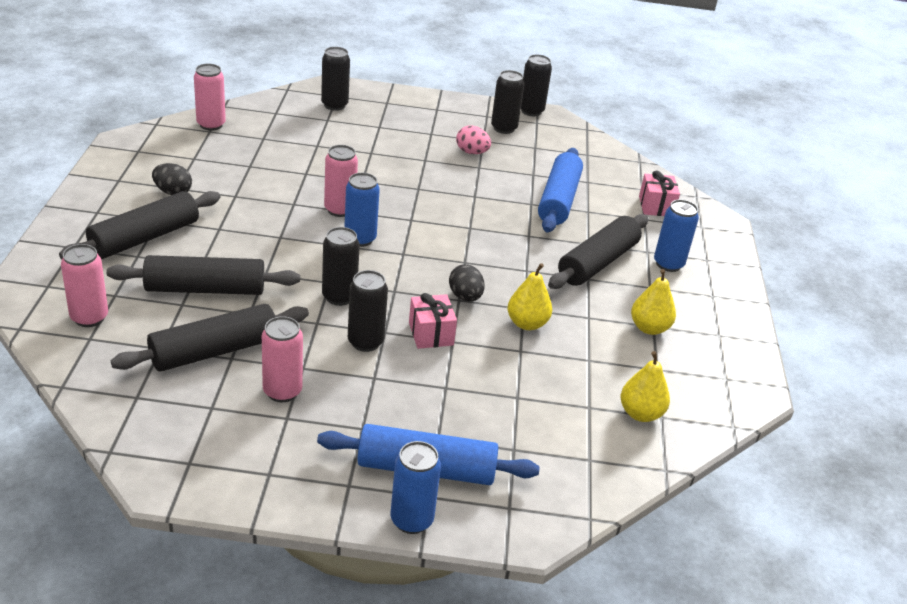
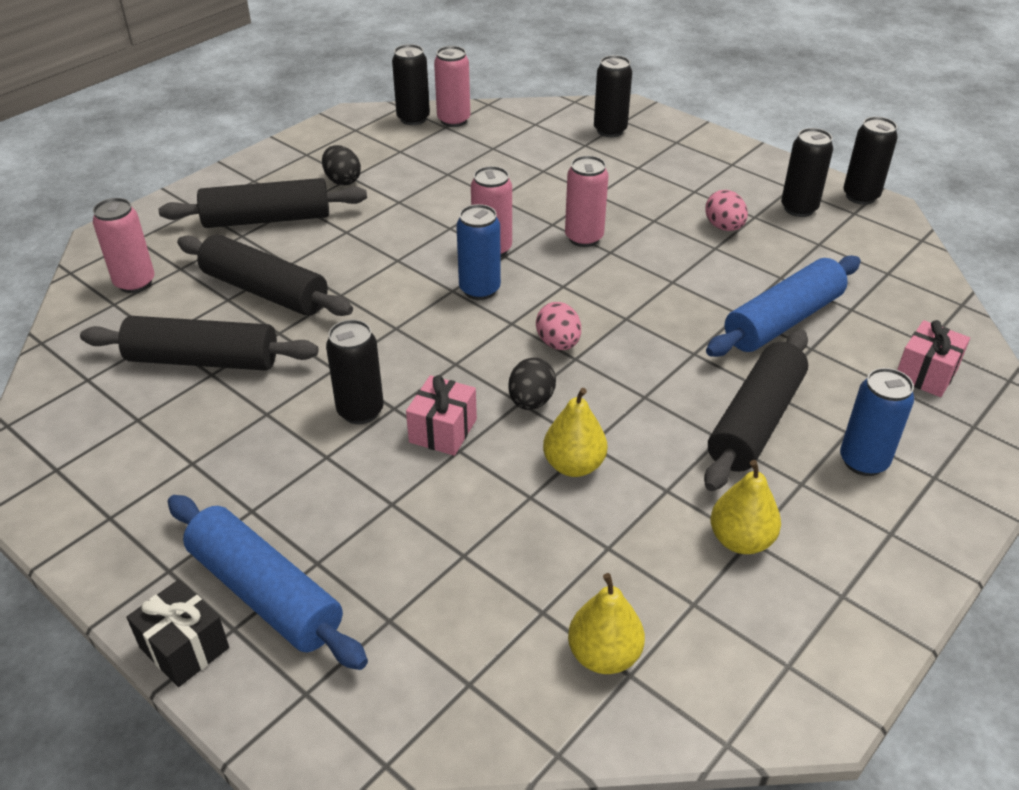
camera: 40 degrees right, 5 degrees up
pink can [262,316,303,402] -> pink can moved to [565,156,608,247]
black can [322,227,360,306] -> black can moved to [392,44,430,125]
blue can [391,441,441,534] -> black gift [126,579,229,687]
black rolling pin [548,214,648,289] -> black rolling pin turned 45 degrees counterclockwise [704,330,808,491]
none -> pink egg [536,302,581,350]

